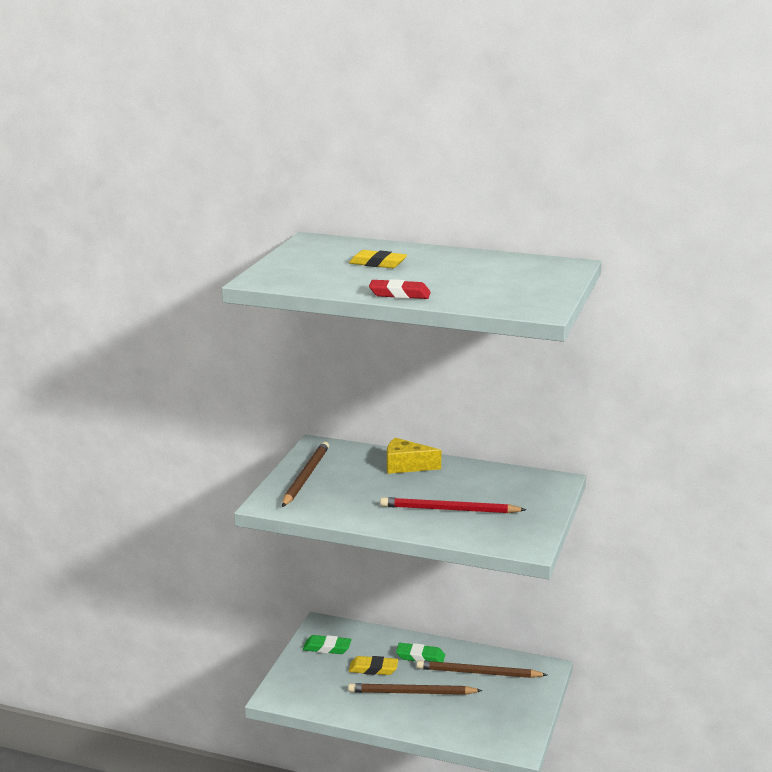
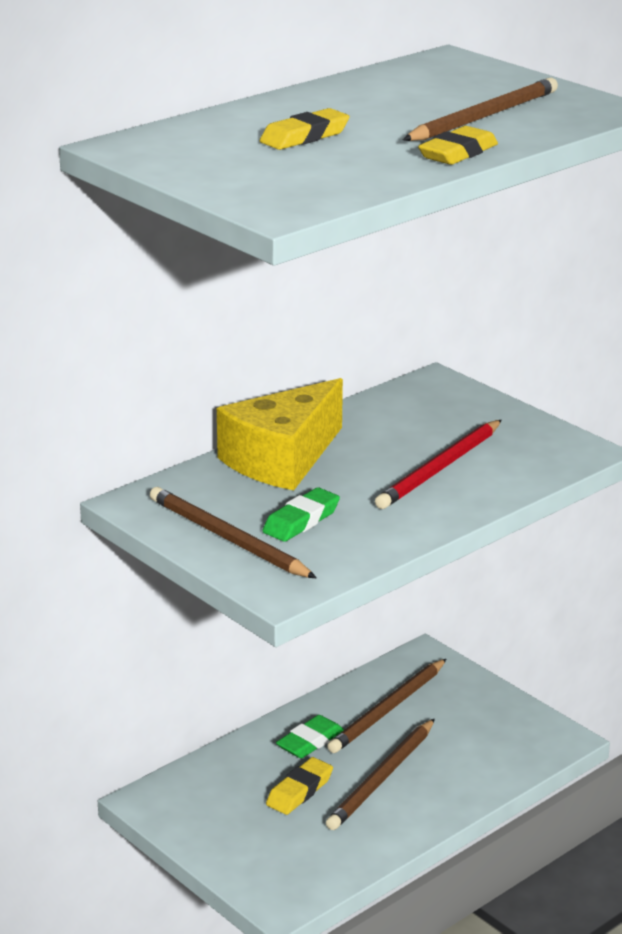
camera: 60 degrees left, 5 degrees up
green eraser [303,635,351,654] -> green eraser moved to [262,487,340,542]
red eraser [369,279,431,299] -> yellow eraser [418,126,498,165]
yellow cheese [387,438,442,474] -> yellow cheese [217,378,343,490], size x1.63
none -> brown pencil [403,78,558,141]

